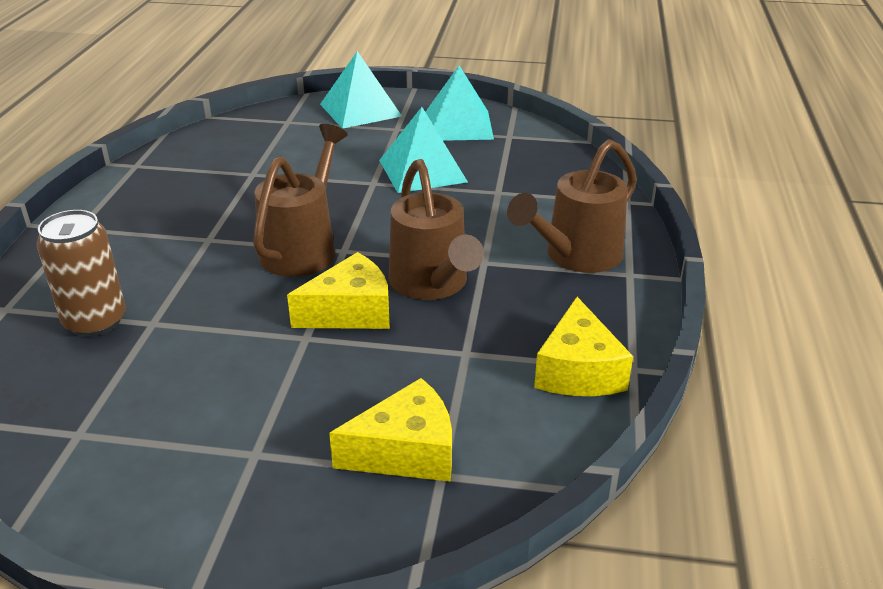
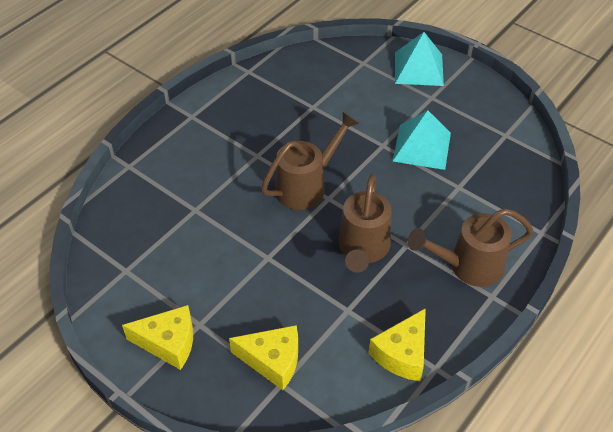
camera: 30 degrees right, 15 degrees up
brown can [36,210,126,337] -> none
yellow cheese [287,252,390,329] -> yellow cheese moved to [122,305,193,370]
turquoise pyramid [426,65,494,141] -> none

